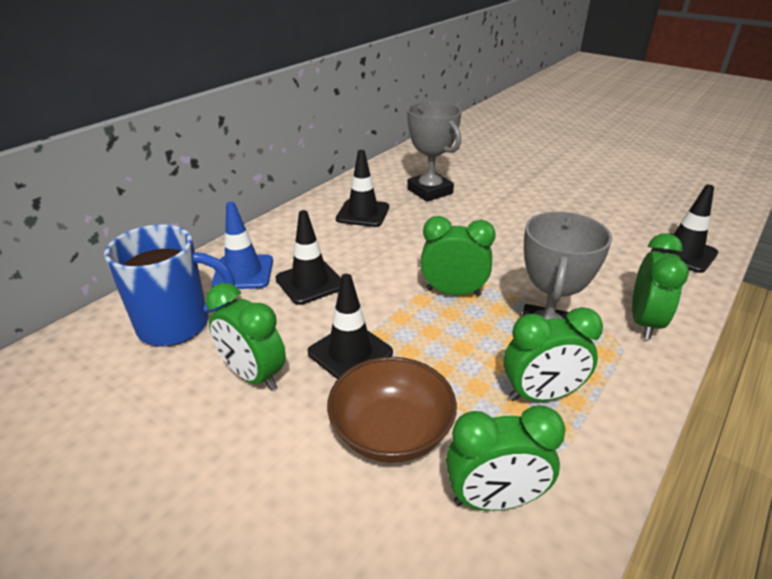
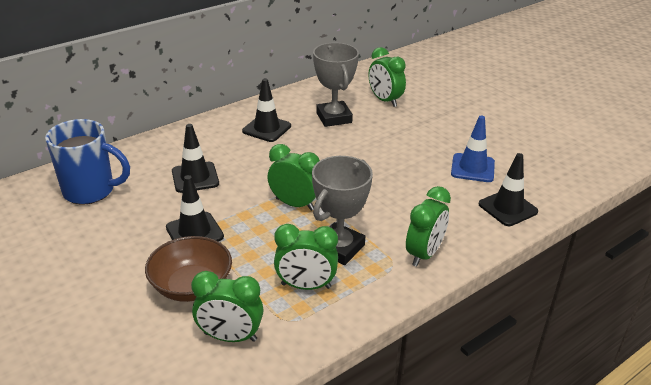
camera: 15 degrees right, 0 degrees up
green clock [206,283,286,391] -> green clock moved to [369,47,406,107]
blue traffic cone [212,201,273,289] -> blue traffic cone moved to [451,116,495,182]

